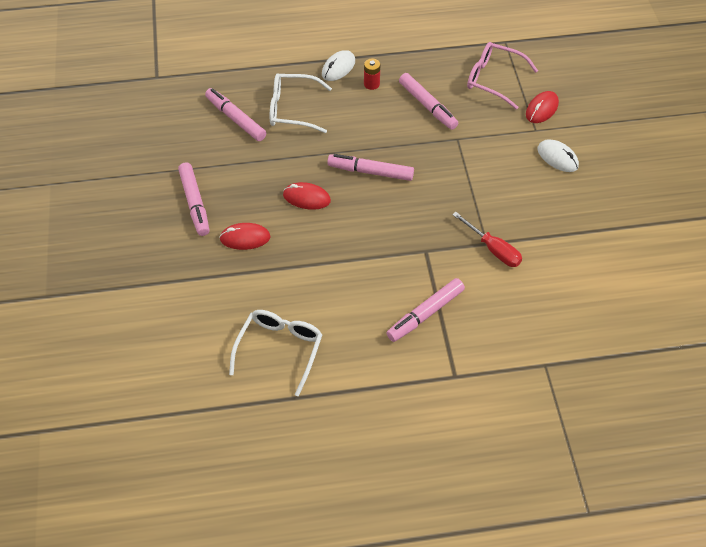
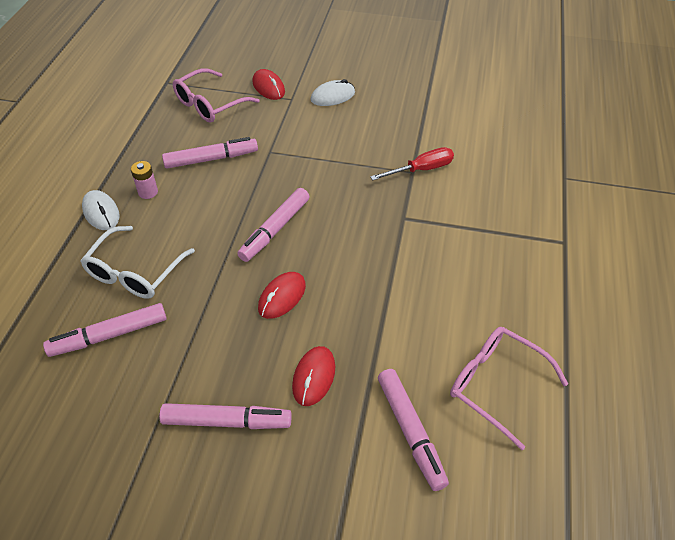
camera: 70 degrees left, 5 degrees down
white glasses [229,310,322,396] -> pink glasses [450,327,568,450]
red battery [364,59,380,90] -> pink battery [131,161,158,199]
pink marker [387,278,465,342] -> pink marker moved to [378,369,449,491]

